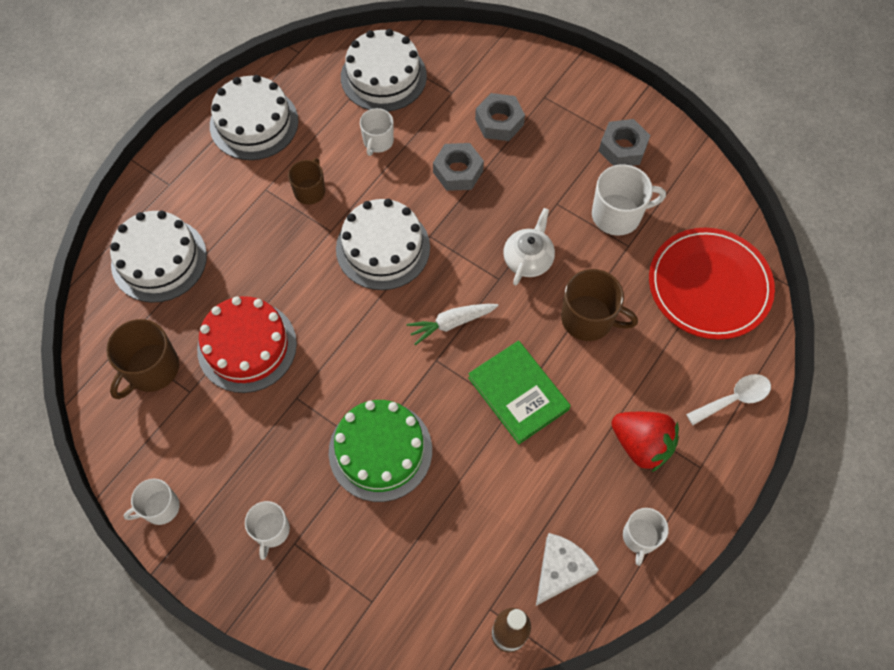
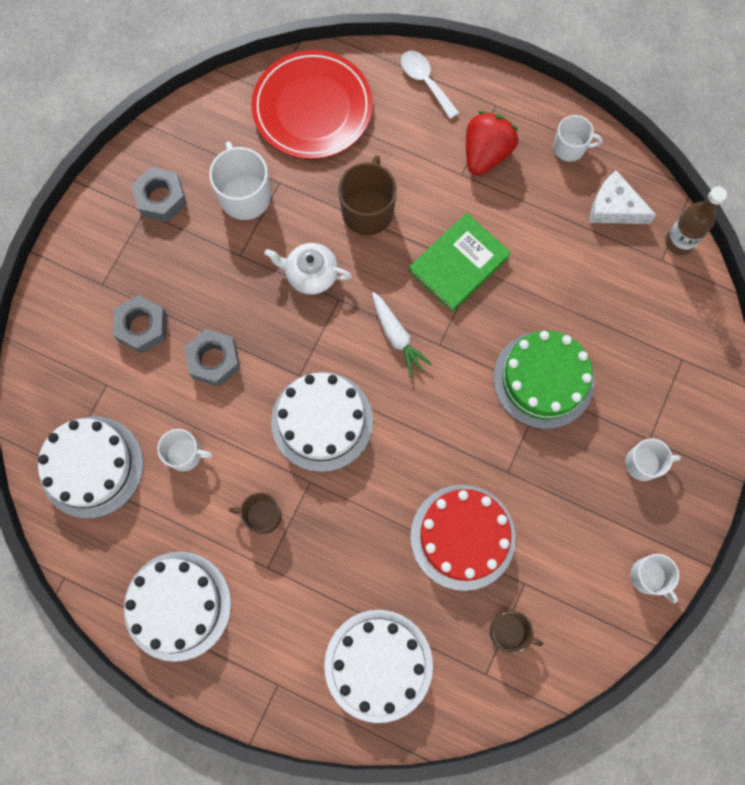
camera: 100 degrees left, 10 degrees up
brown mug [106,319,179,399] -> brown mug [490,611,543,654], size x0.64

